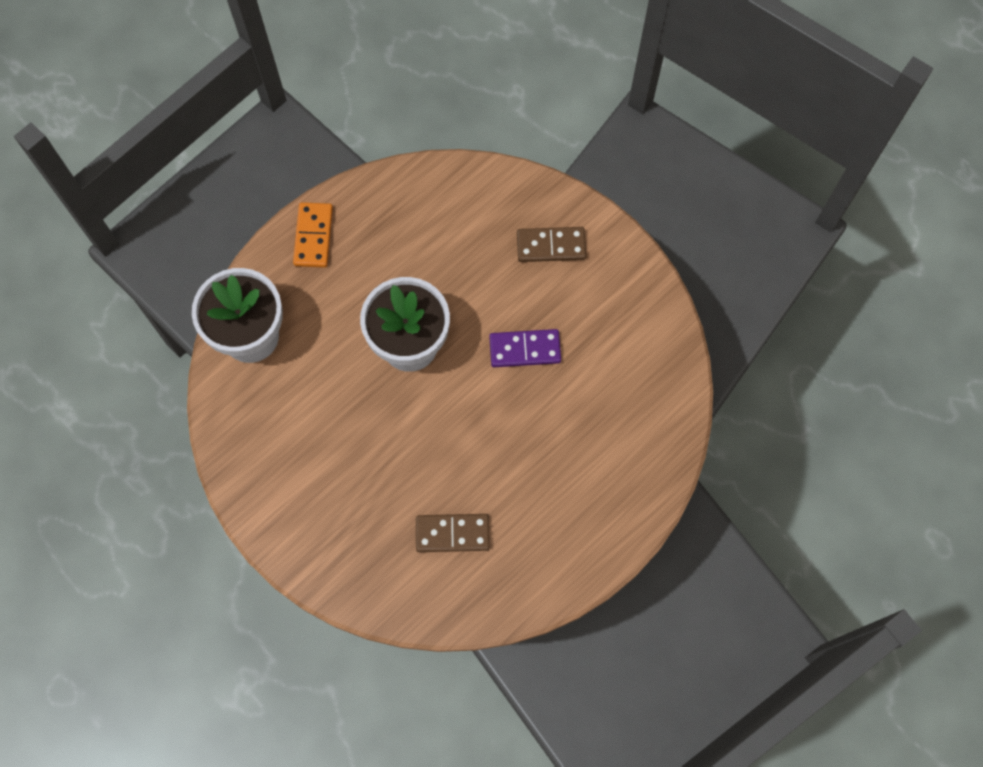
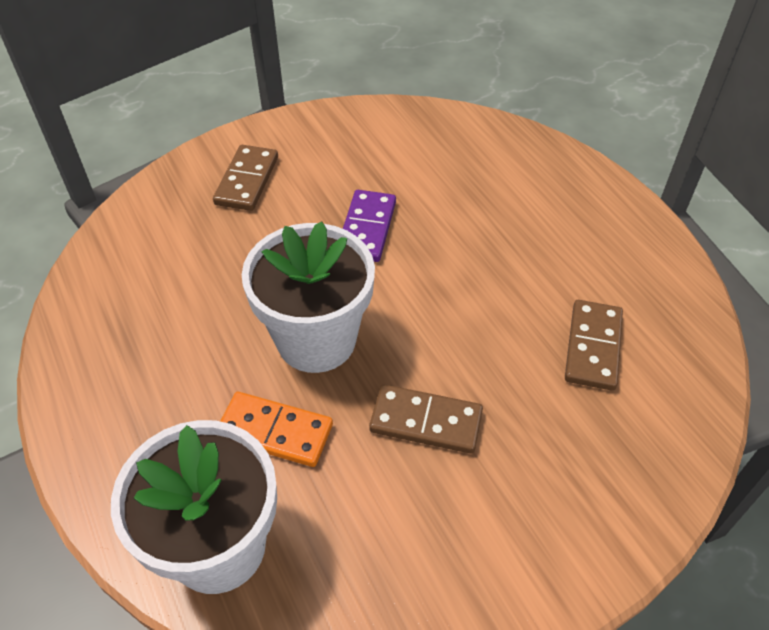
camera: 75 degrees left, 20 degrees down
orange domino [293,202,333,268] -> orange domino moved to [220,392,333,467]
none -> brown domino [369,384,483,454]

